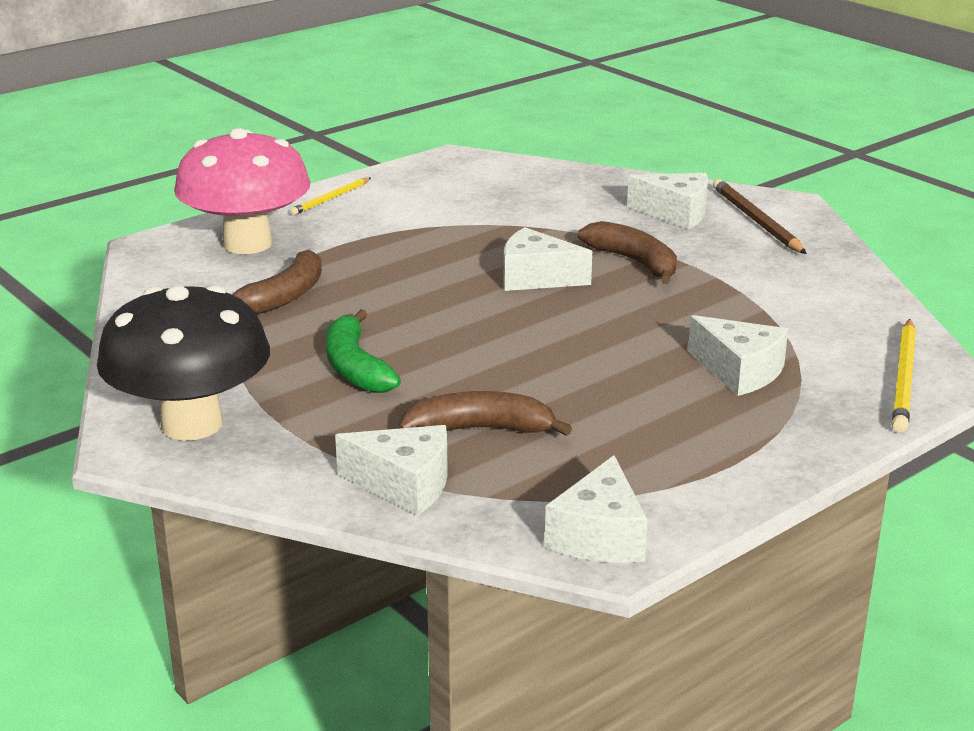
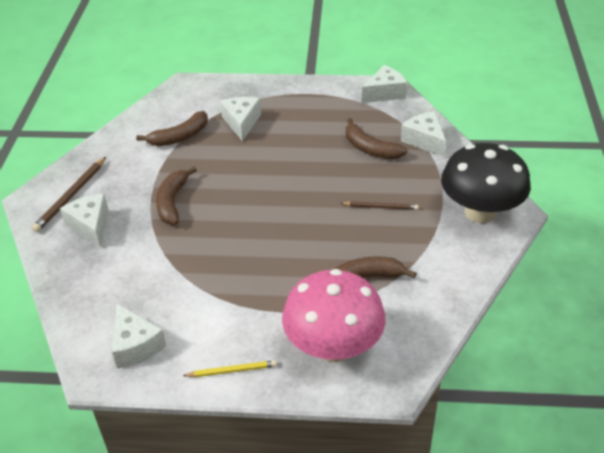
camera: 135 degrees left, 15 degrees up
green banana [326,309,401,393] -> brown pencil [340,201,419,210]
white cheese [504,227,592,291] -> white cheese moved to [112,304,166,368]
yellow pencil [892,319,916,433] -> none
none -> brown banana [136,111,208,146]

